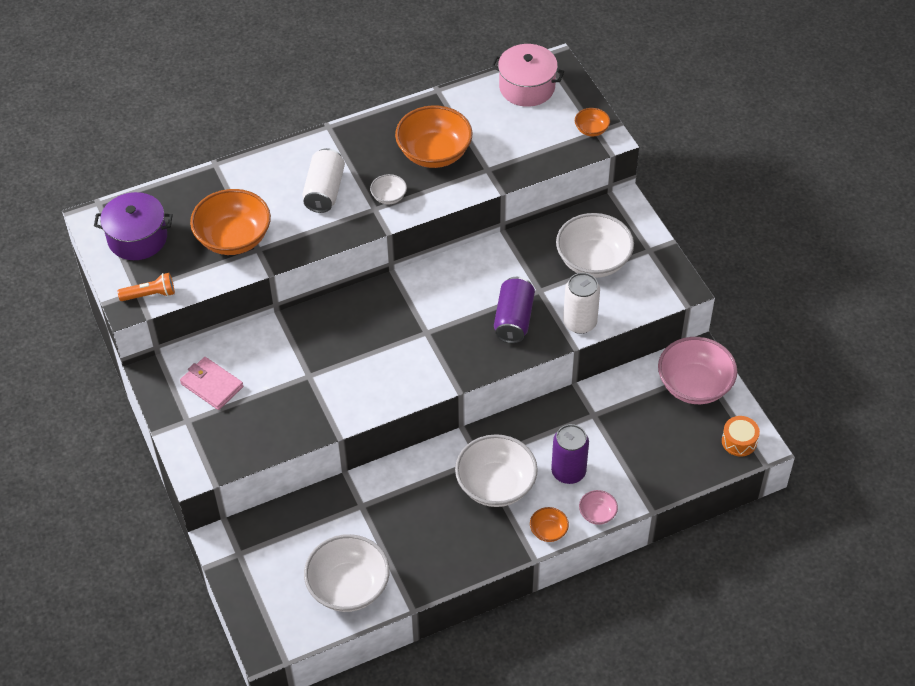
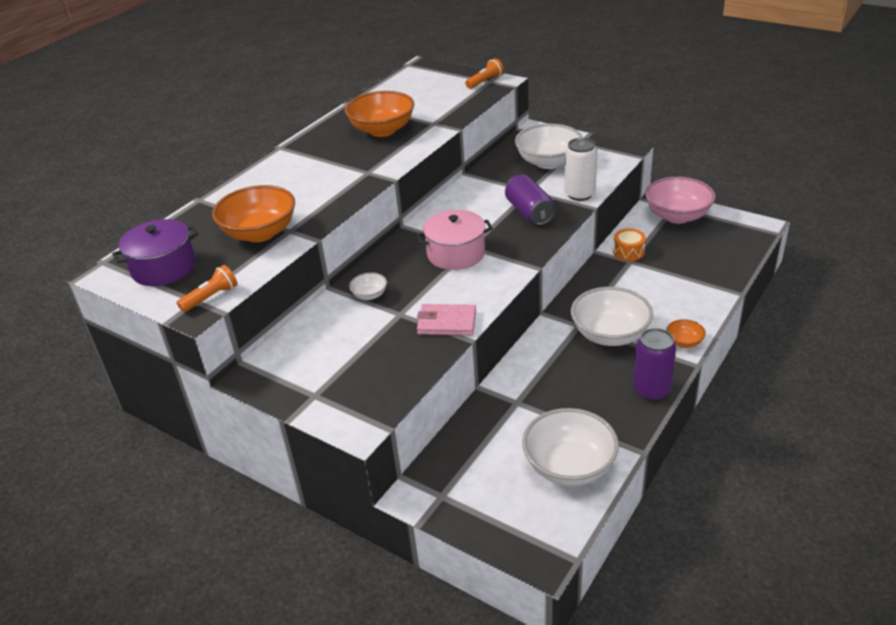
camera: 30 degrees left, 15 degrees down
pink wallet [180,357,244,410] -> pink wallet moved to [417,304,476,335]
white can [302,148,345,213] -> none
white bowl [370,174,407,204] -> white bowl moved to [349,272,387,300]
pink pot [491,44,564,107] -> pink pot moved to [416,210,493,270]
purple can [551,424,589,484] -> purple can moved to [633,328,676,401]
orange bowl [575,108,610,136] -> orange flashlight [465,59,504,89]
pink bowl [579,490,618,525] -> none
orange drum [722,416,760,456] -> orange drum moved to [613,228,646,261]

